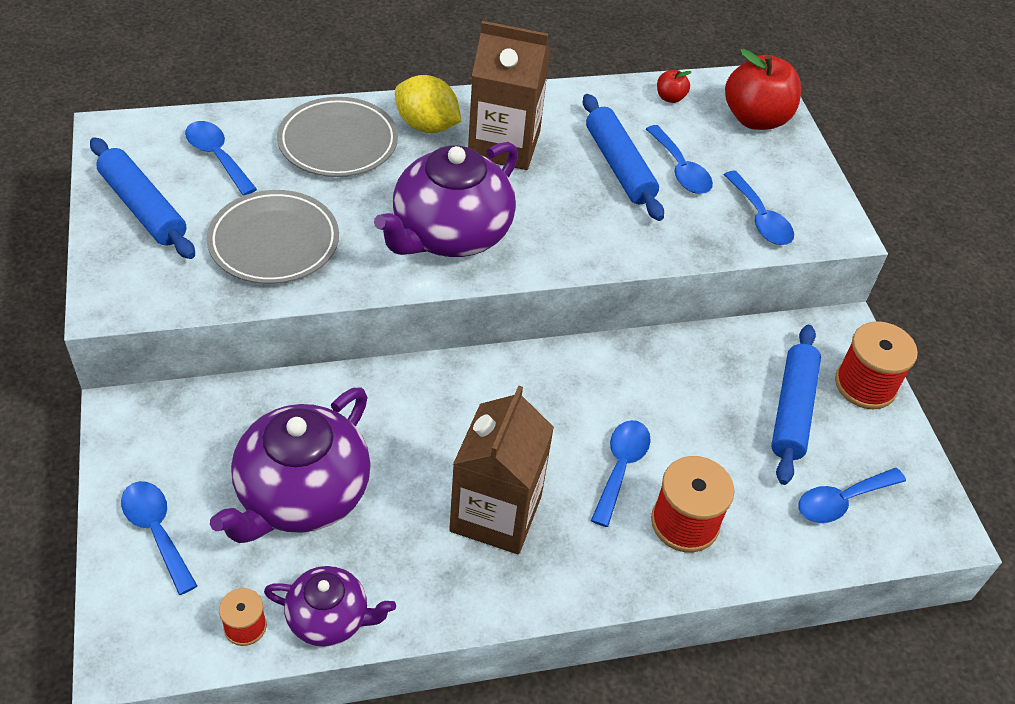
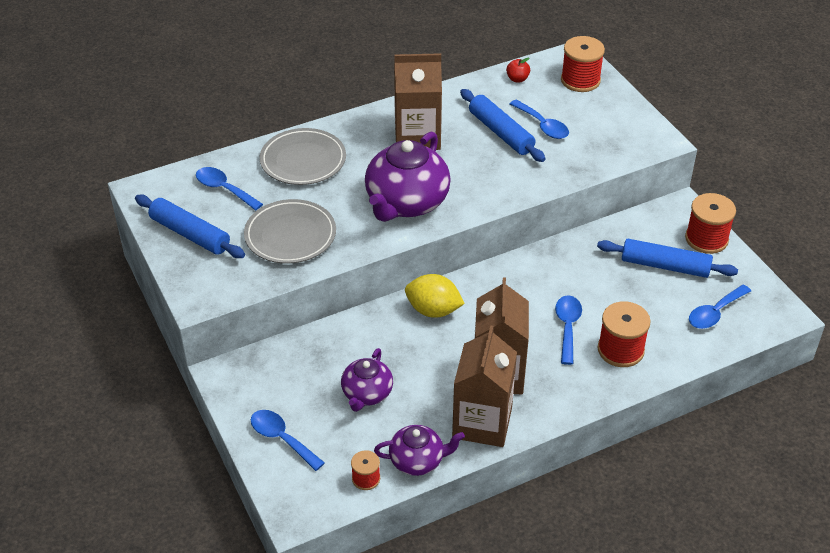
camera: 10 degrees left, 5 degrees down
purple teapot [210,388,371,543] -> purple teapot [341,348,393,412], size x0.56
yellow lemon [395,75,461,133] -> yellow lemon moved to [405,274,465,318]
blue spoon [724,171,794,245] -> none
red apple [725,49,801,130] -> red spool [561,36,605,92]
blue rolling pin [771,325,821,485] -> blue rolling pin turned 75 degrees counterclockwise [597,239,738,278]
none -> brown carton [452,325,517,447]

